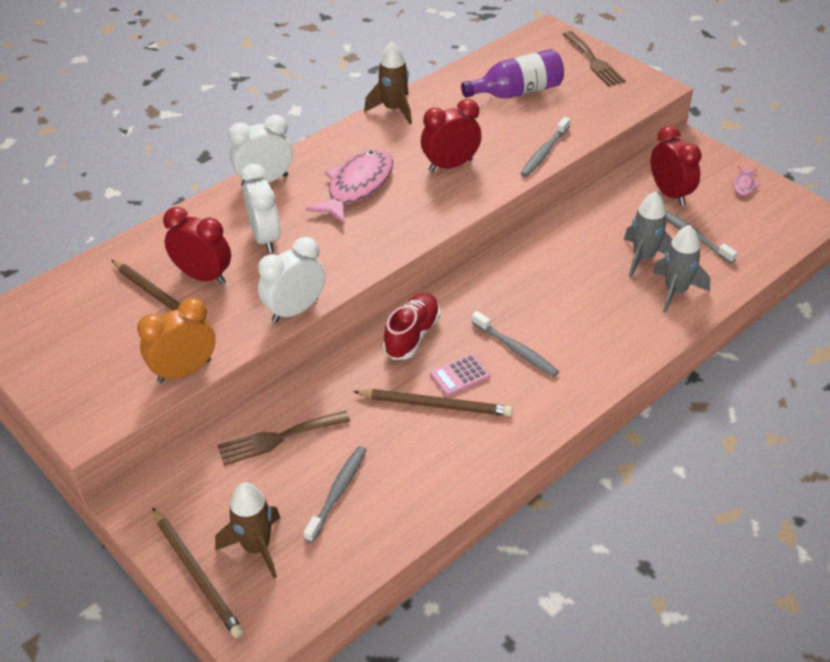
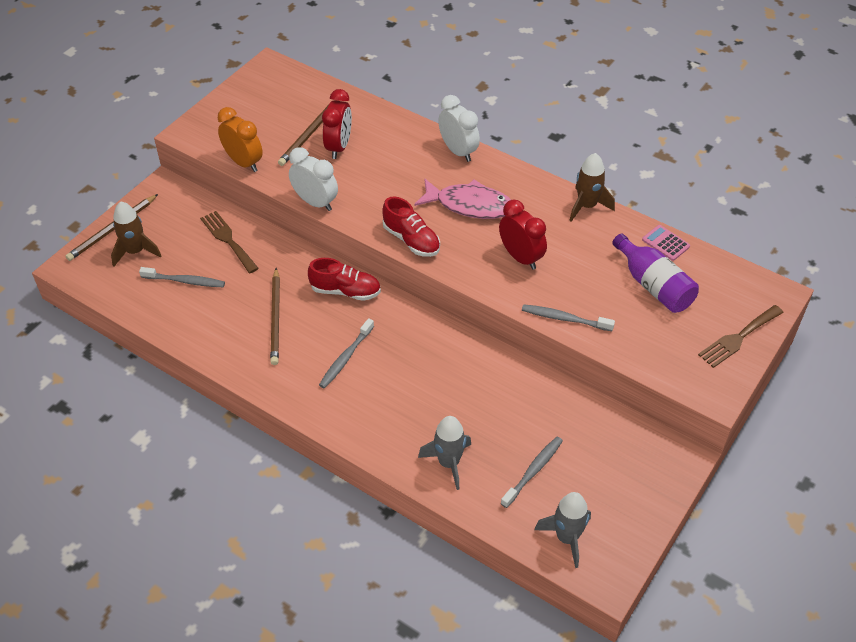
camera: 75 degrees right, 5 degrees up
white clock [241,164,281,253] -> none
pink calculator [430,354,490,397] -> pink calculator moved to [642,225,690,261]
grey rocket [624,191,672,277] -> grey rocket moved to [535,492,591,568]
red clock [651,126,702,206] -> none
pink fish [733,166,760,196] -> none
none -> red shoe [382,197,440,257]

